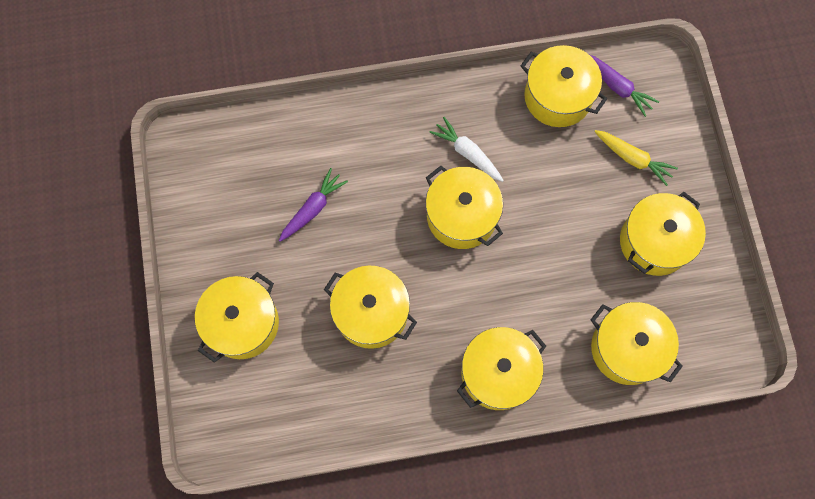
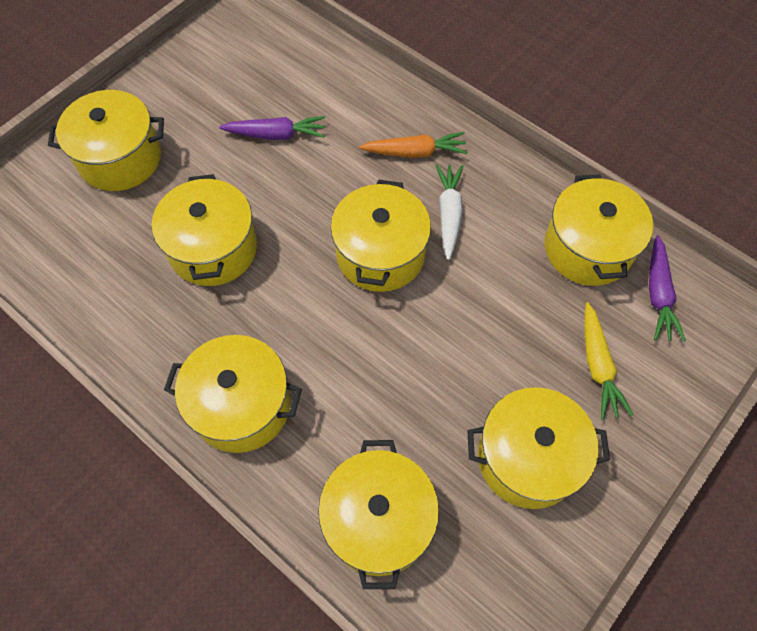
camera: 50 degrees right, 10 degrees down
none -> orange carrot [359,132,468,158]

